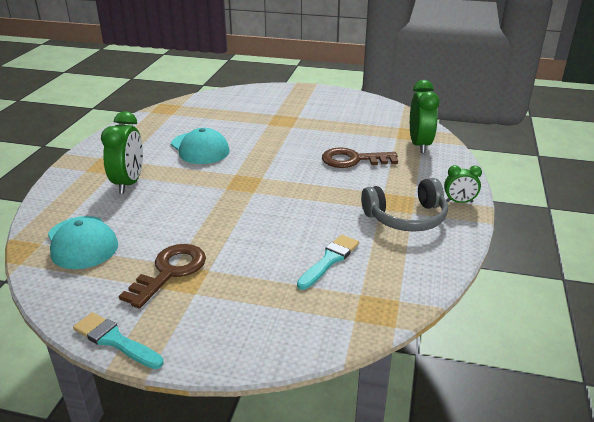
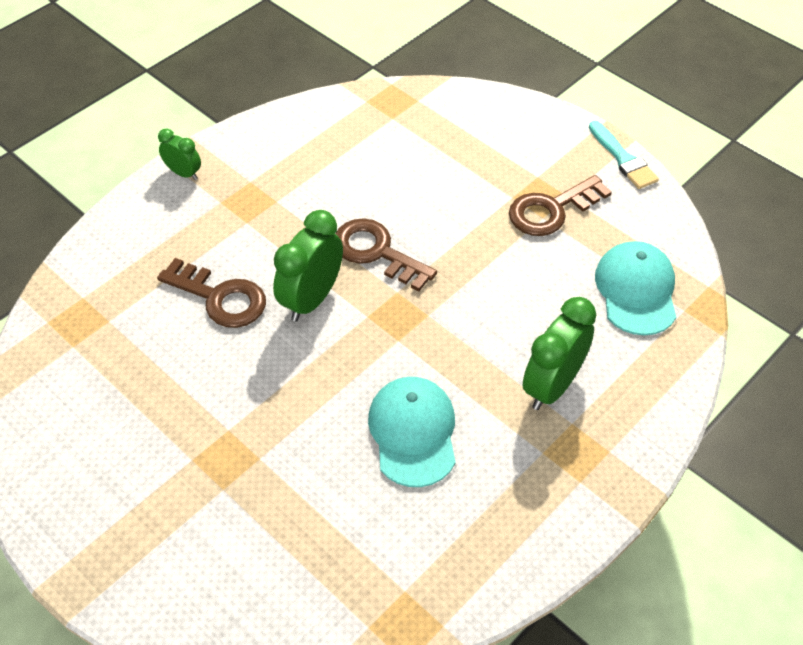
camera: 150 degrees left, 20 degrees up
turquoise brush [297,235,359,290] -> none
grey headphones [361,178,448,232] -> none
green clock [410,80,439,153] -> green clock moved to [273,210,343,322]
none -> brown key [336,218,437,291]

